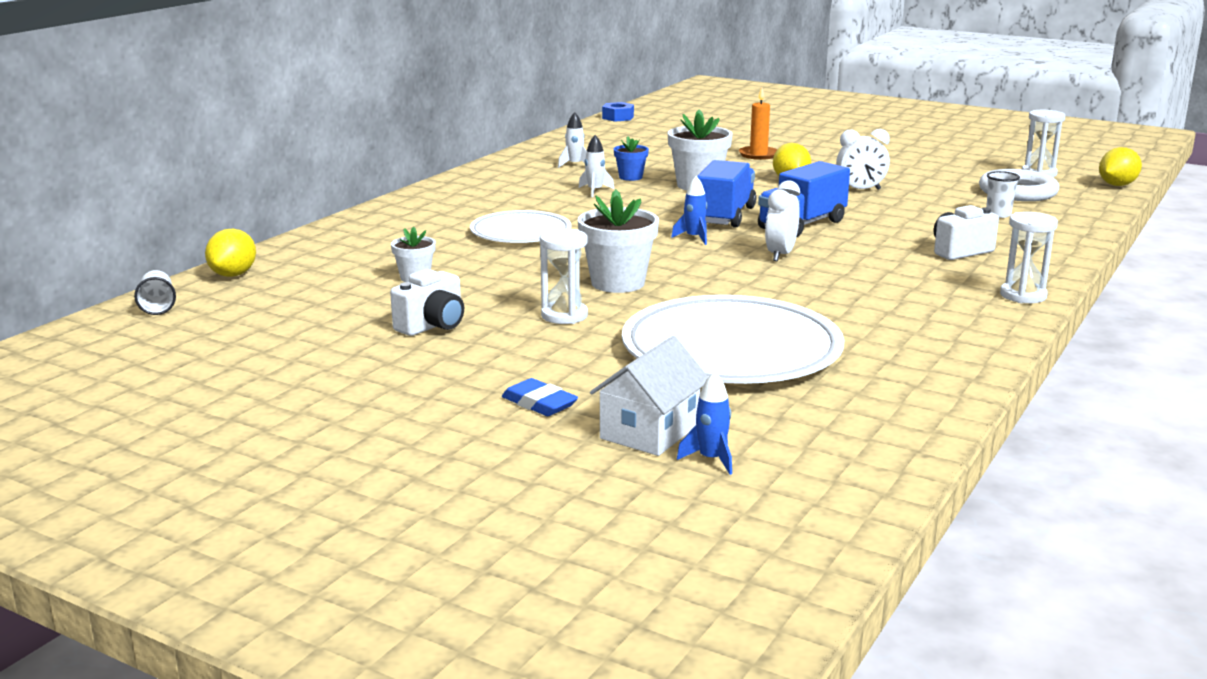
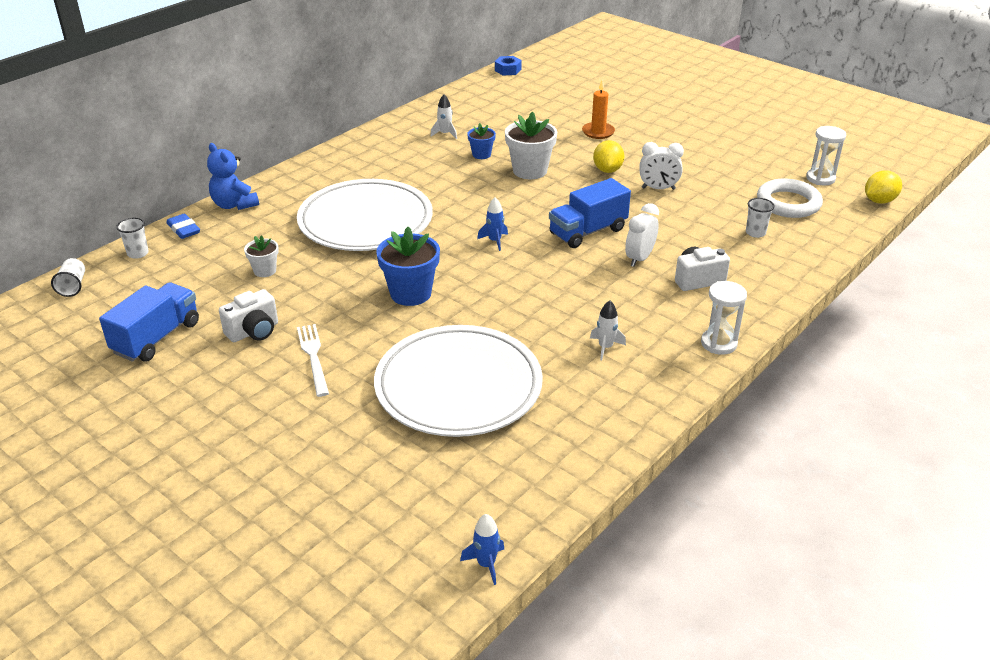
camera: 10 degrees right, 15 degrees up
yellow lemon [205,229,256,277] -> white cup [116,218,149,259]
white plate [470,210,572,243] -> white plate [297,179,433,251], size x1.71
blue eraser [502,378,578,416] -> blue eraser moved to [166,213,200,239]
white hourglass [540,229,588,324] -> none
white flower pot [578,189,659,293] -> blue flower pot [376,227,440,306]
white rocket [579,135,614,197] -> white rocket moved to [590,300,626,360]
white house [590,336,708,456] -> none
blue rocket [677,371,732,475] -> blue rocket moved to [460,514,504,585]
blue truck [697,160,756,228] -> blue truck moved to [99,282,199,362]
white clock [765,180,800,261] -> white clock moved to [625,203,659,267]
none -> blue teddy bear [207,143,259,210]
none -> white fork [297,324,329,397]

